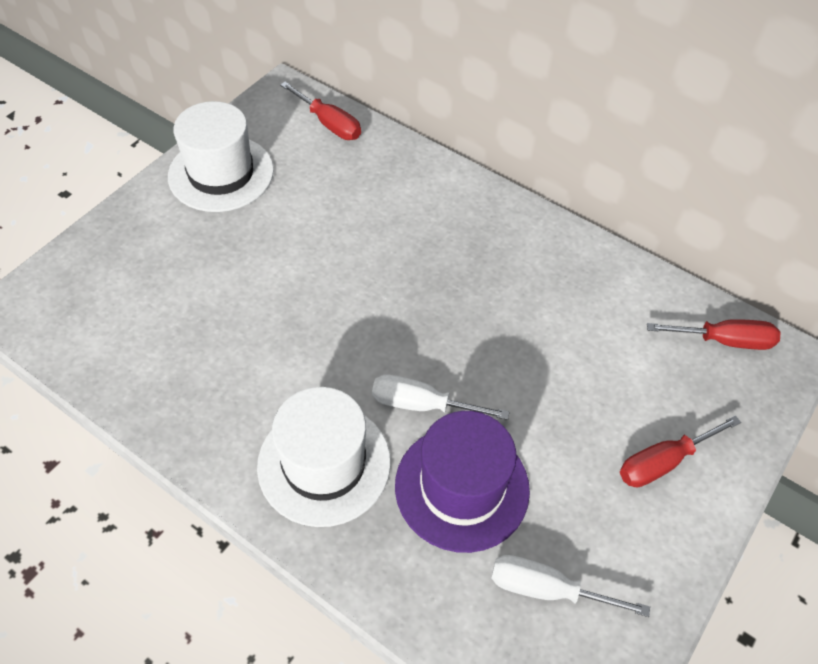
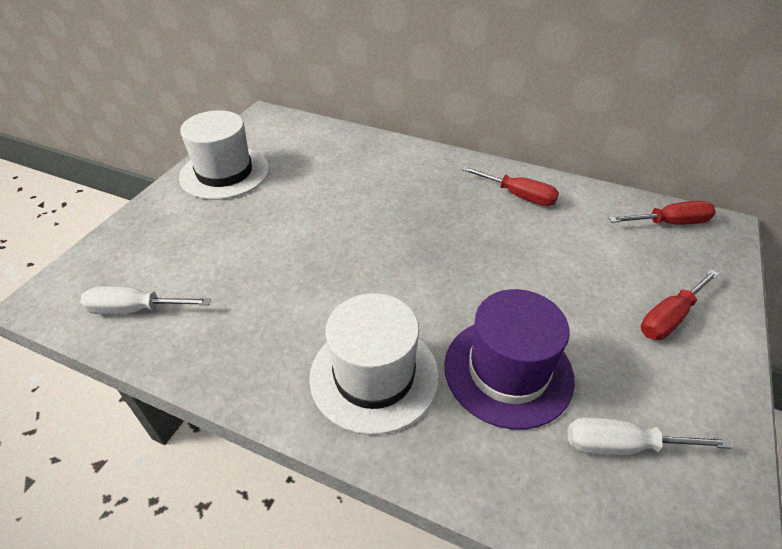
camera: 10 degrees left, 10 degrees down
red screwdriver [280,82,361,140] -> red screwdriver moved to [462,166,559,206]
white screwdriver [372,375,510,420] -> white screwdriver moved to [80,286,211,314]

